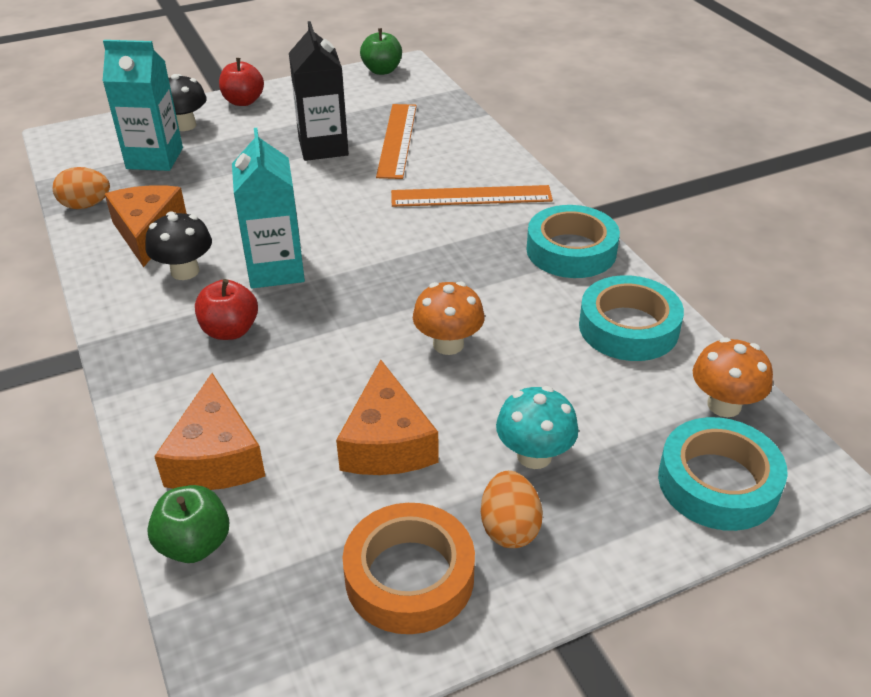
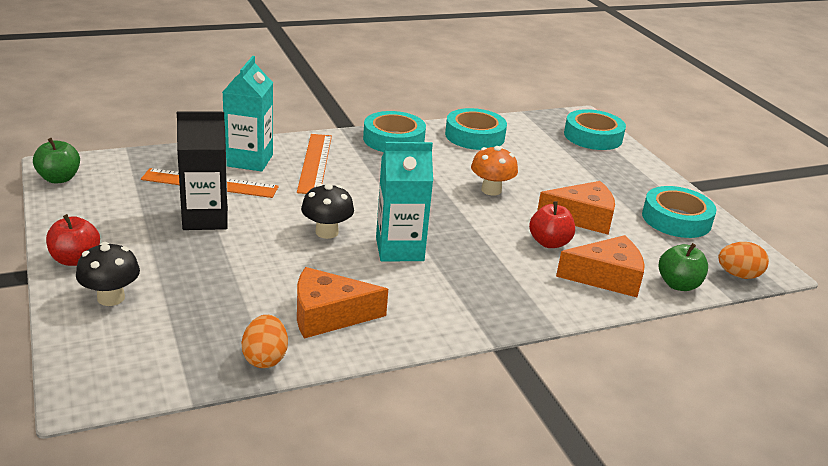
camera: 90 degrees left, 10 degrees down
turquoise carton [103,40,183,171] -> turquoise carton moved to [223,56,273,171]
black mushroom [145,212,212,280] -> black mushroom moved to [301,184,354,239]
red apple [195,279,258,340] -> red apple moved to [529,201,575,248]
orange tape [343,503,475,634] -> turquoise tape [642,186,716,238]
orange egg [481,471,543,548] -> orange egg moved to [718,242,769,279]
turquoise mushroom [496,386,579,469] -> none
orange mushroom [693,337,773,417] -> none

